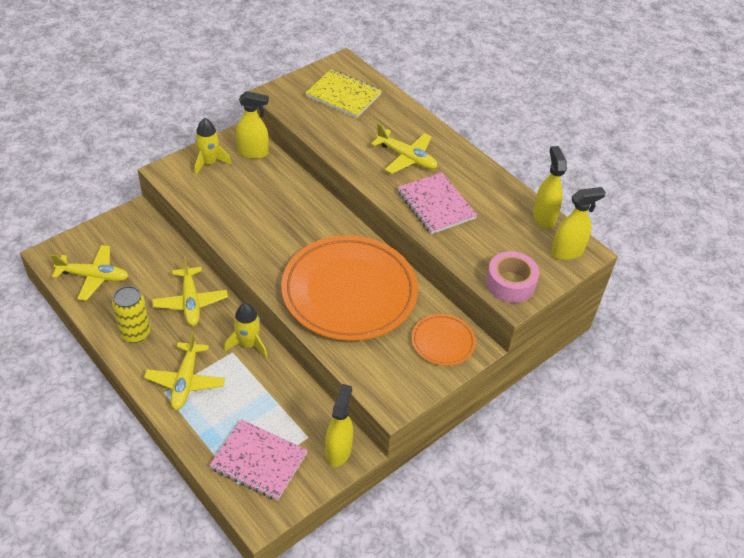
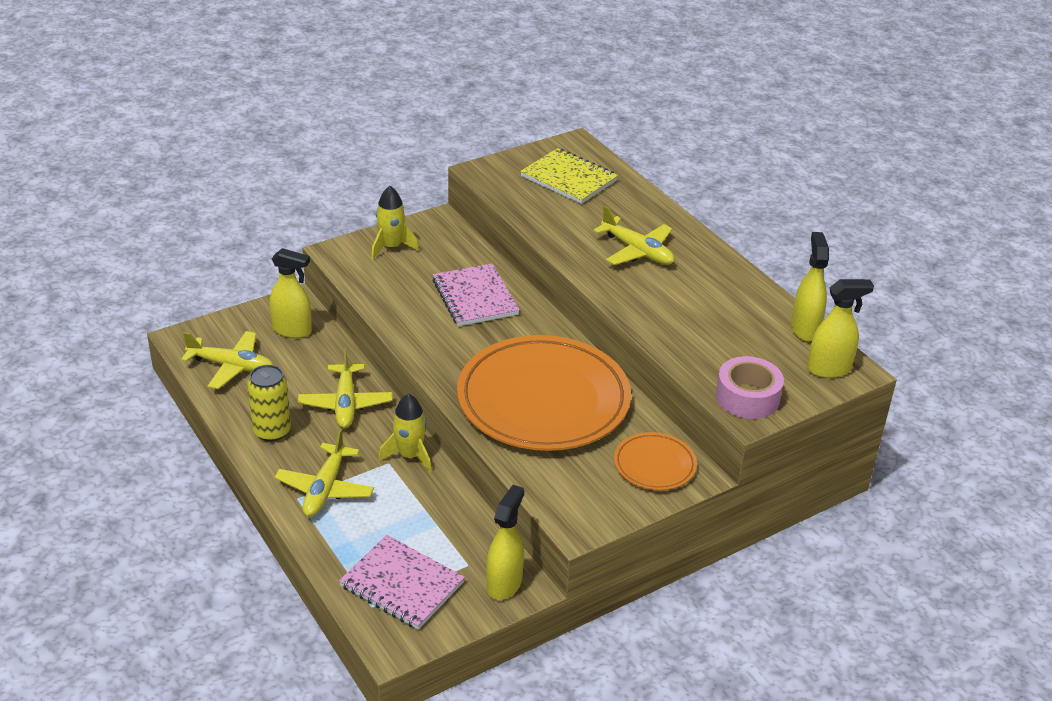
camera: 10 degrees right, 10 degrees down
yellow spray bottle [236,91,269,159] -> yellow spray bottle moved to [269,248,312,338]
pink notebook [397,172,477,234] -> pink notebook moved to [432,263,520,326]

